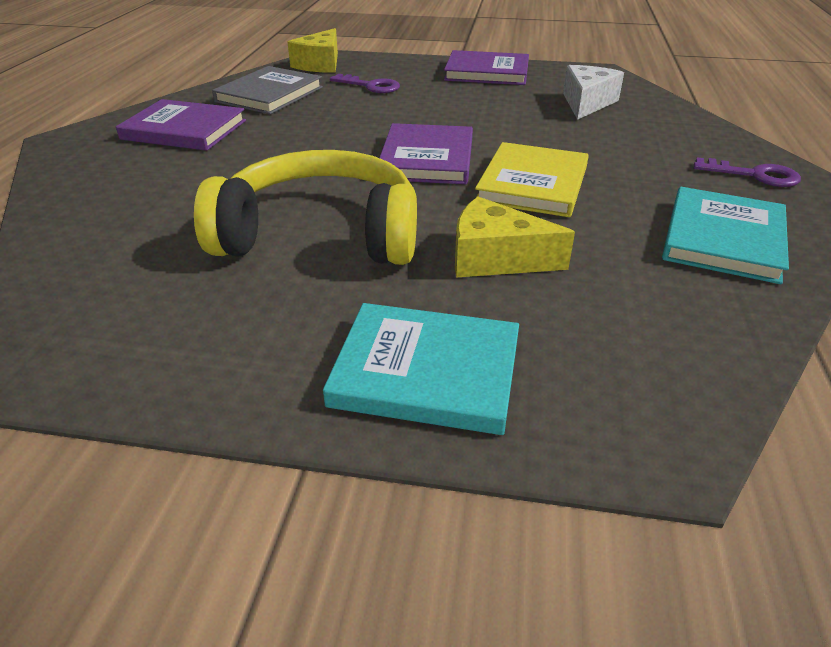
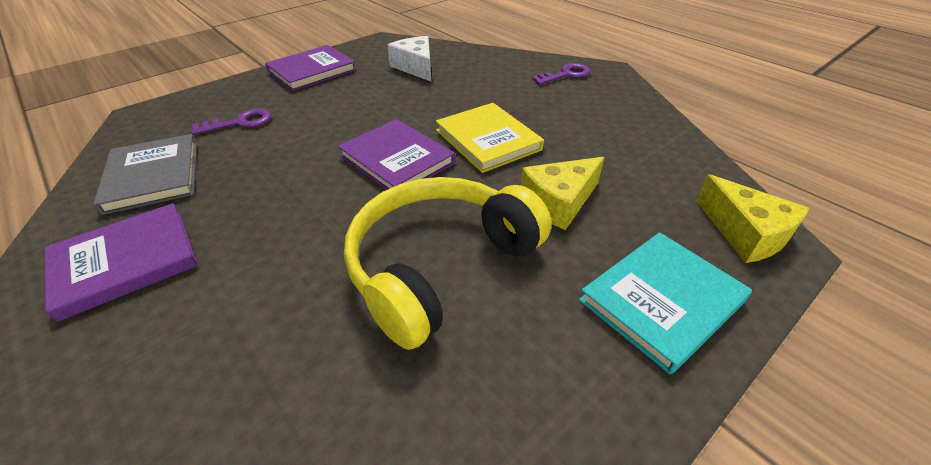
camera: 50 degrees left, 5 degrees up
yellow cheese [288,28,338,73] -> yellow cheese moved to [696,174,809,263]
turquoise book [662,187,789,284] -> none

